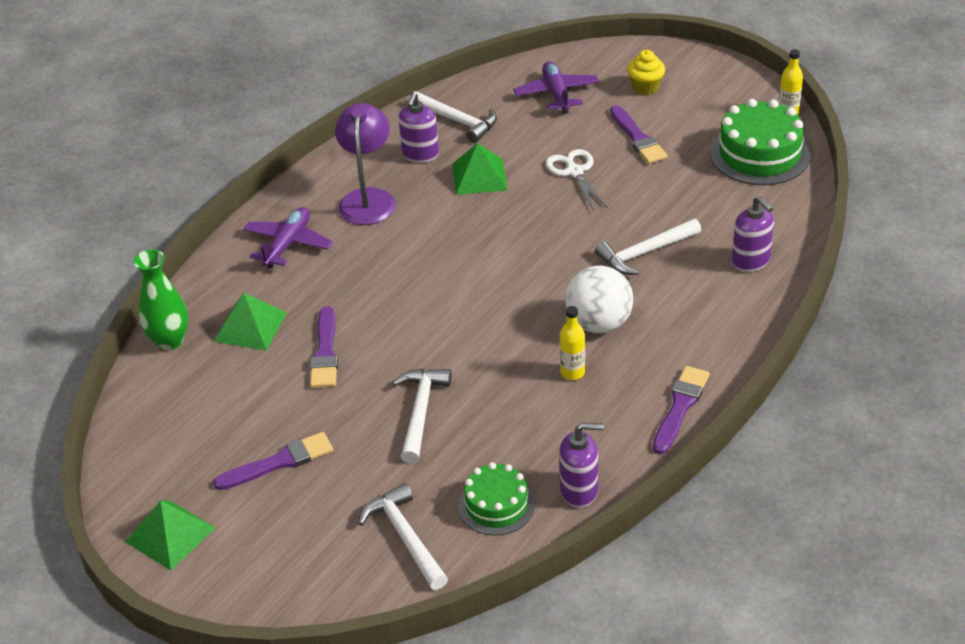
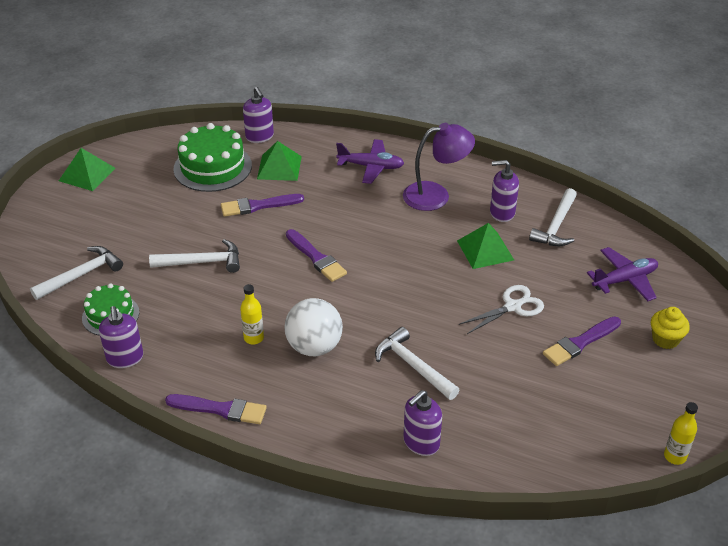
camera: 75 degrees right, 0 degrees up
green vase [134,249,189,350] -> purple soap dispenser [243,87,274,143]
purple brush [213,432,333,490] -> purple brush moved to [286,229,347,282]
green cake [710,99,810,185] -> green cake moved to [173,123,252,192]

